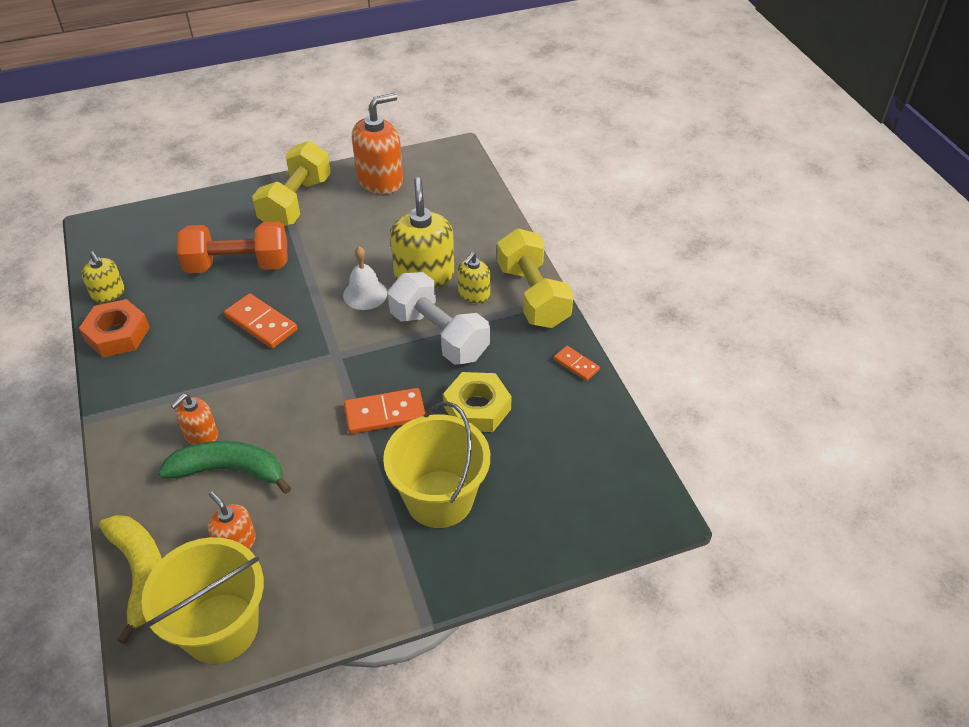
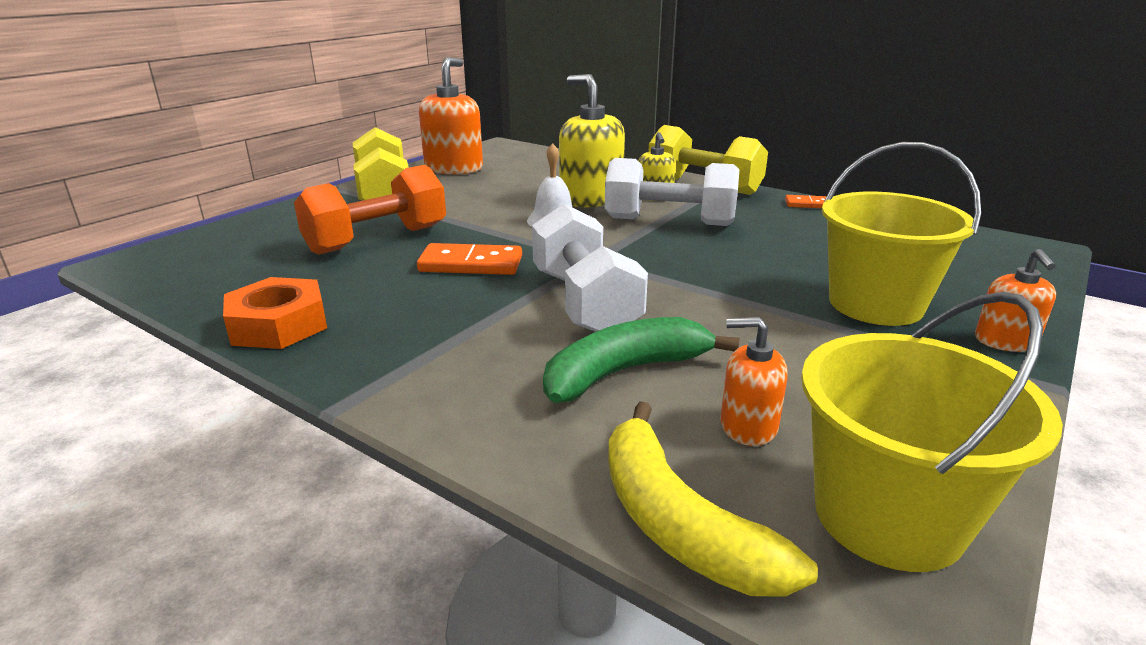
camera: 35 degrees left, 20 degrees down
yellow soap dispenser [81,251,125,303] -> none
yellow banana [99,515,162,645] -> yellow banana turned 150 degrees counterclockwise [608,401,818,597]
orange soap dispenser [171,394,218,445] -> orange soap dispenser moved to [975,249,1056,352]
orange domino [344,388,425,434] -> none
yellow nut [443,372,512,432] -> none
none -> white dumbbell [532,204,648,332]

